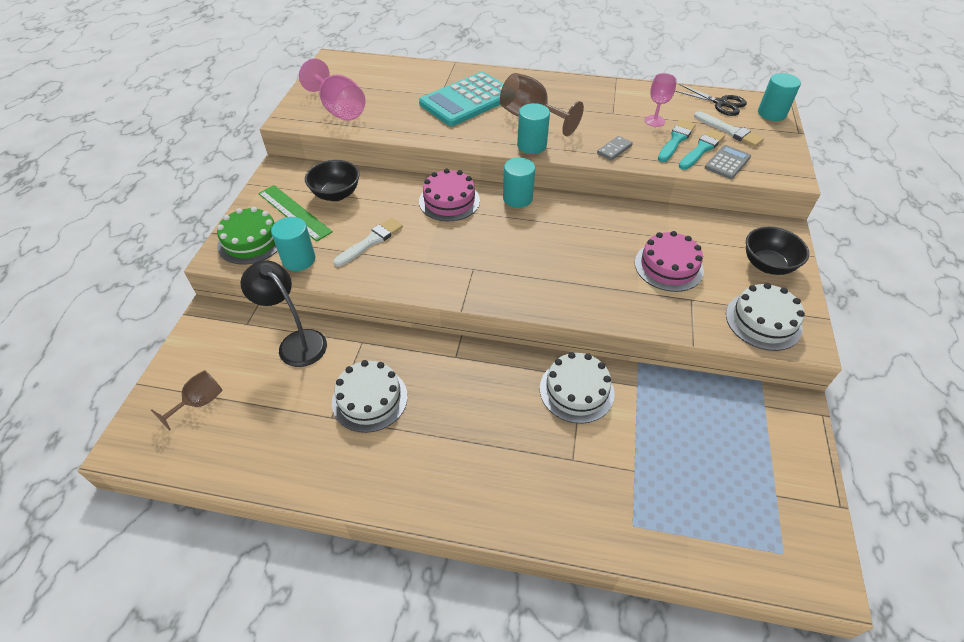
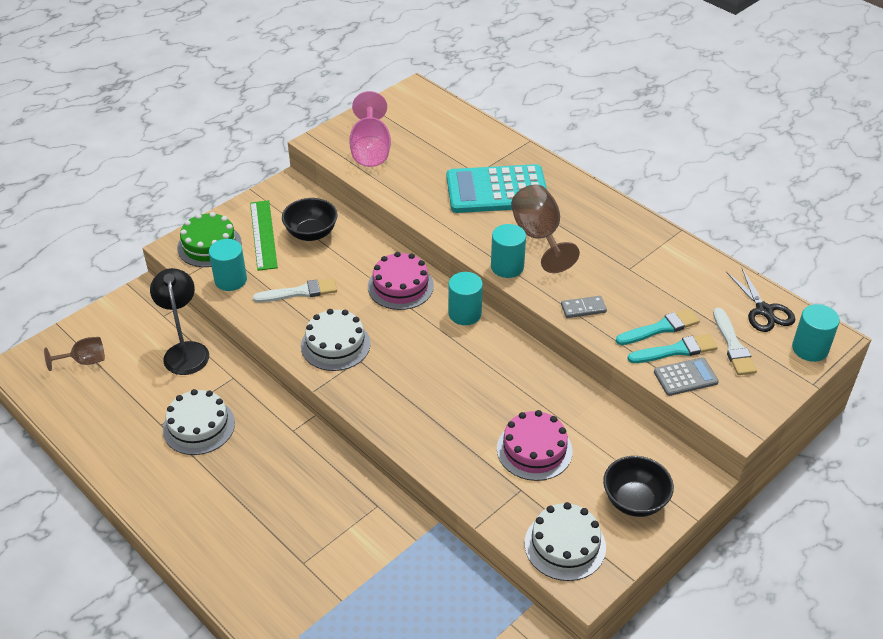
camera: 35 degrees right, 5 degrees down
white cake [540,352,615,423] -> white cake moved to [301,309,371,371]
pink goblet [645,73,677,127] -> none

